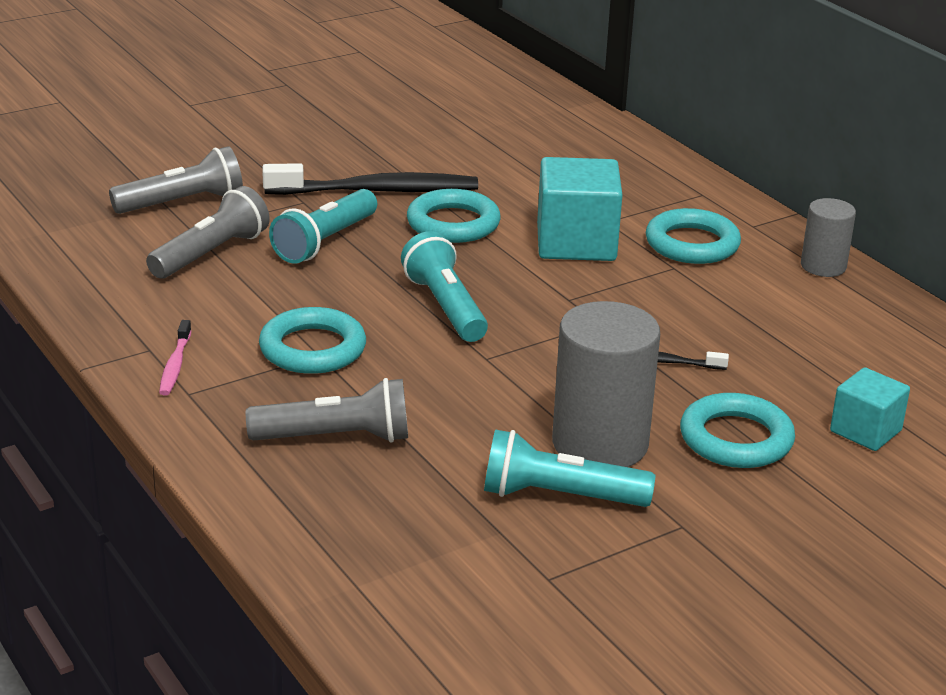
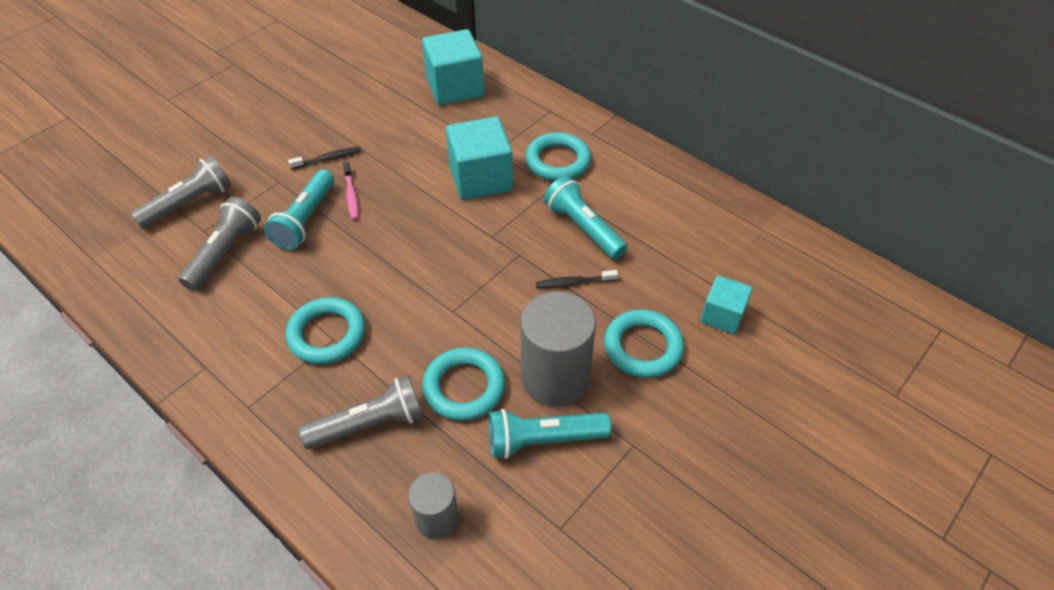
camera: 15 degrees left, 20 degrees up
pink toothbrush [159,320,192,396] -> pink toothbrush moved to [343,162,358,220]
black toothbrush [262,163,478,195] -> black toothbrush [288,147,361,169], size x0.47
turquoise flashlight [401,231,488,342] -> turquoise flashlight moved to [544,176,627,259]
turquoise ring [407,189,500,243] -> turquoise ring moved to [422,347,505,421]
grey cylinder [801,198,856,277] -> grey cylinder moved to [408,472,459,540]
none -> turquoise cube [422,29,484,105]

